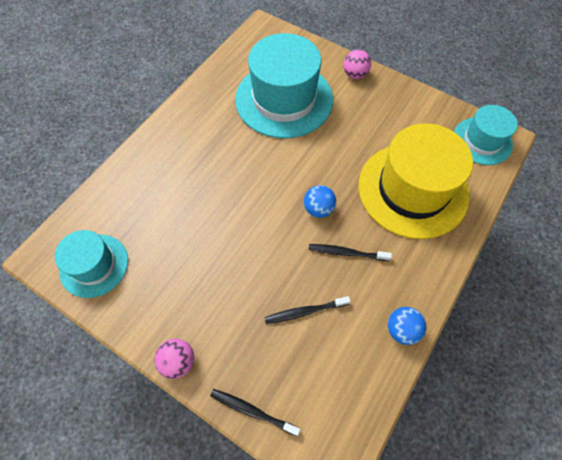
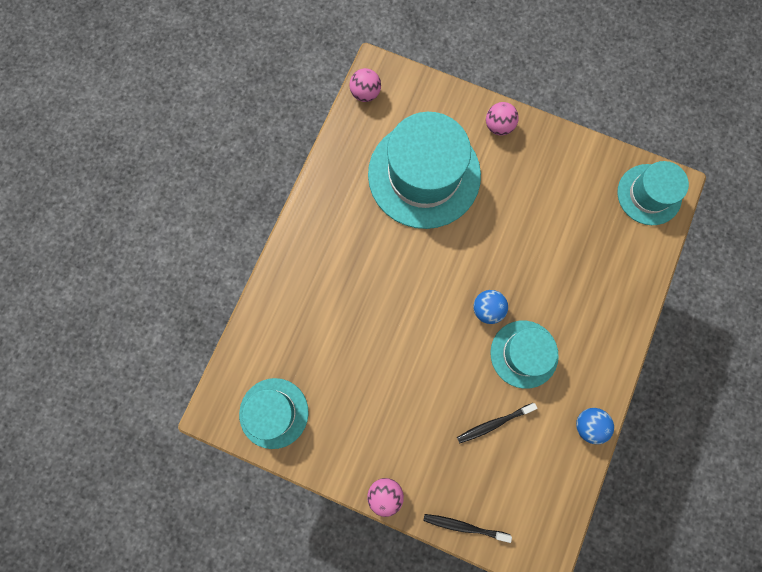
camera: 10 degrees left, 15 degrees up
black toothbrush [309,244,392,261] -> turquoise hat [490,320,559,389]
yellow hat [359,123,473,239] -> none
none -> pink ball [350,68,381,102]

